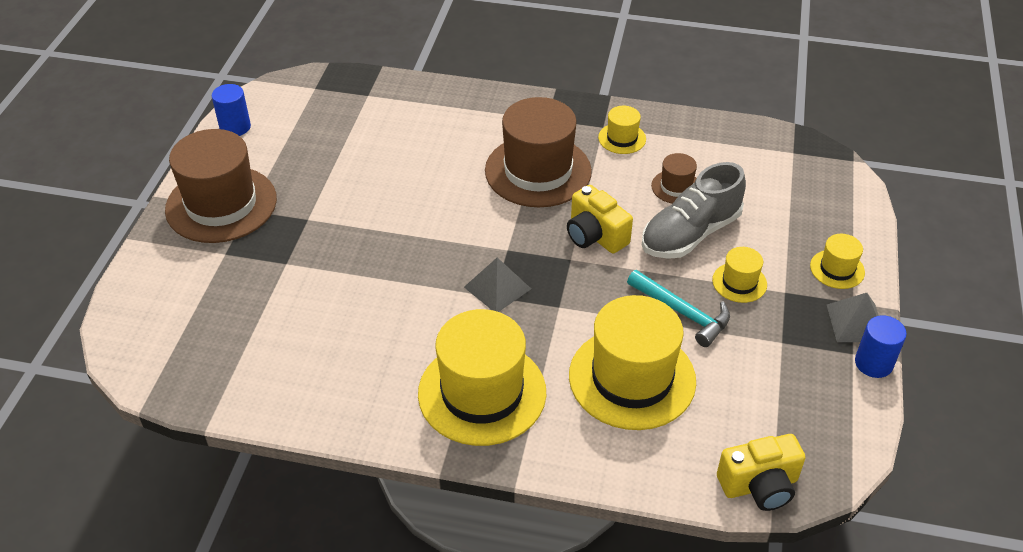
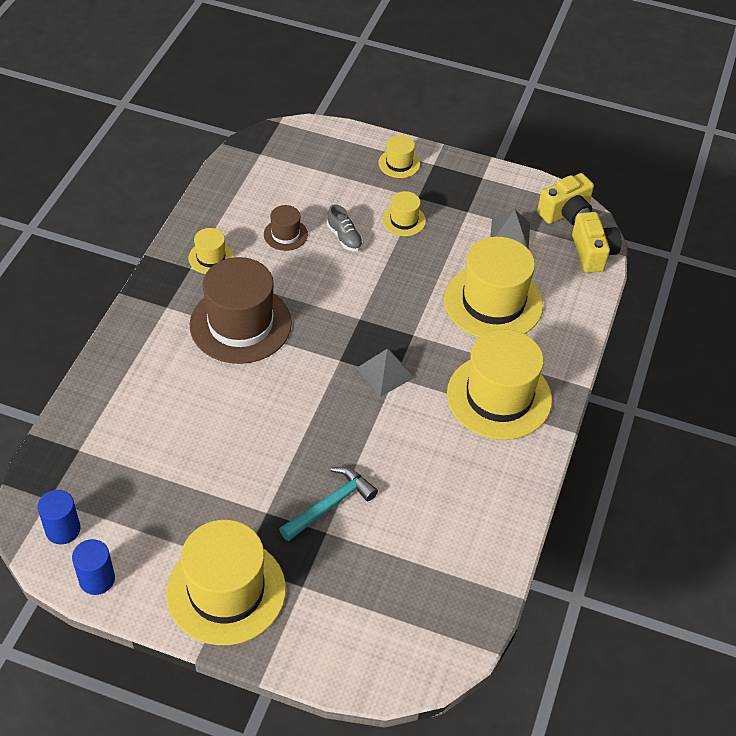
camera: 85 degrees left, 5 degrees up
brown hat [165,129,277,243] -> yellow hat [166,520,286,645]
yellow camera [567,185,633,253] -> yellow camera moved to [537,173,594,225]
turquoise hammer [627,270,730,347] -> turquoise hammer moved to [279,467,378,541]
grey shoe [642,162,746,259] -> grey shoe [327,204,363,251], size x0.50
grey pyramid [827,293,879,342] -> grey pyramid moved to [490,209,530,249]
blue cylinder [855,315,907,378] -> blue cylinder moved to [37,490,81,544]

